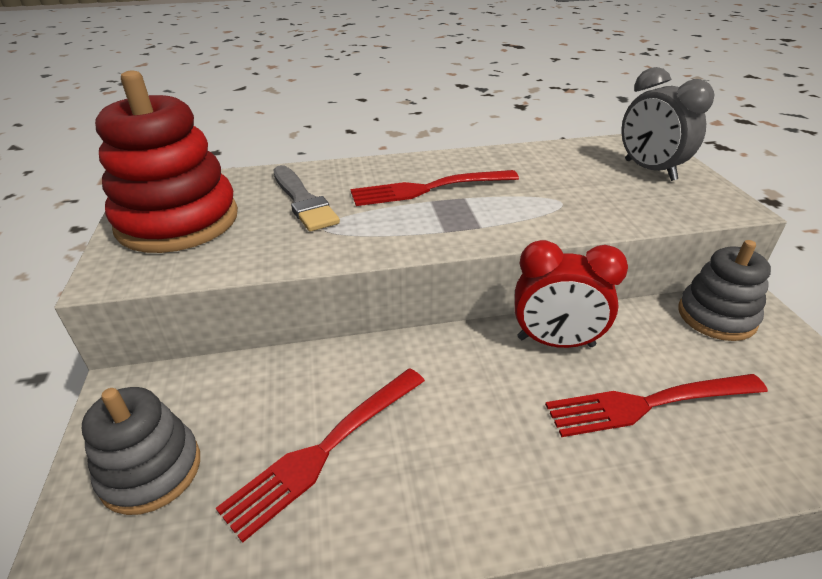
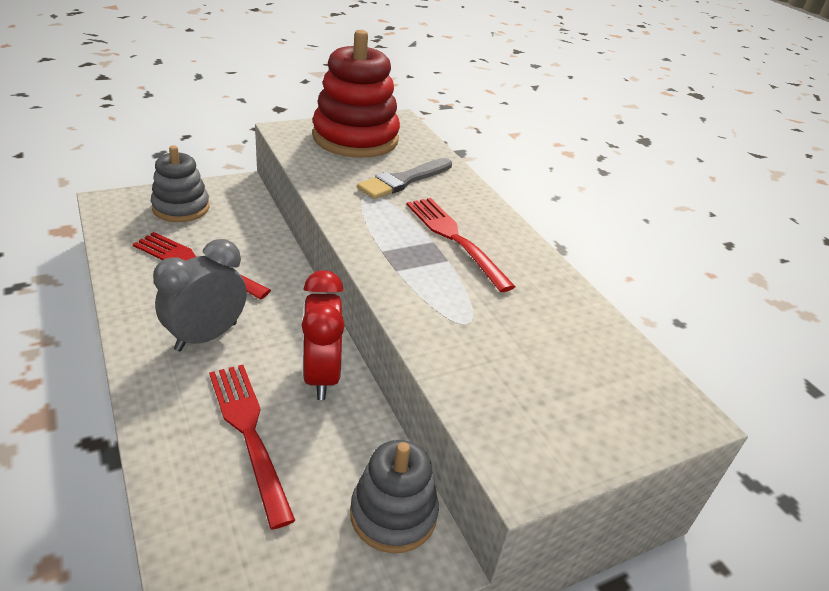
camera: 70 degrees right, 0 degrees up
grey clock [622,67,714,181] -> grey clock moved to [153,239,247,351]

